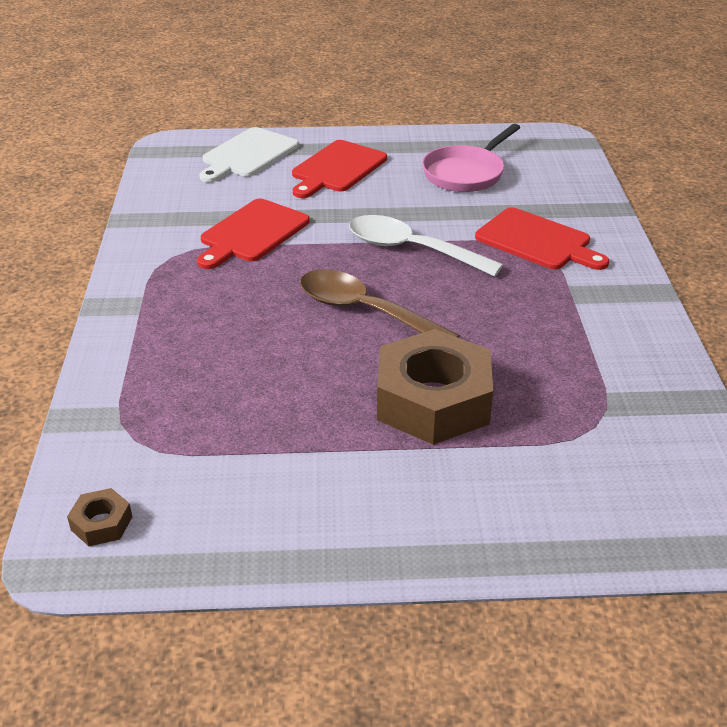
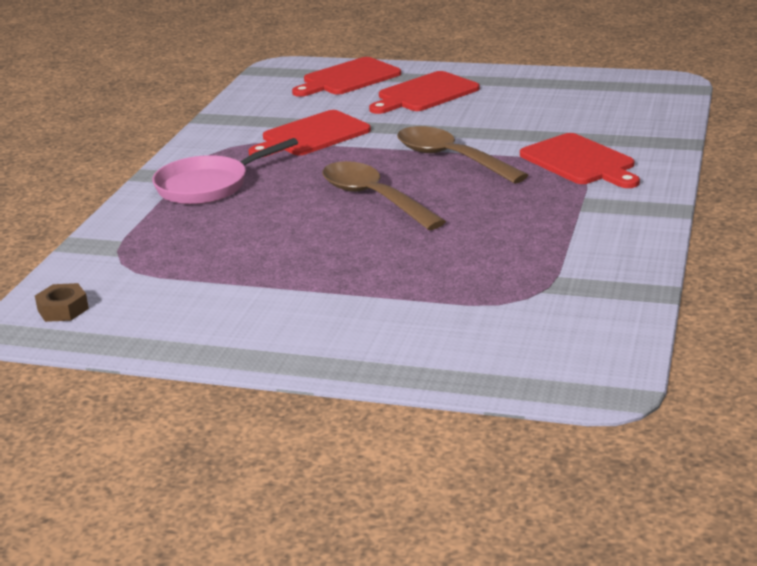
camera: 20 degrees right, 10 degrees down
white cutting board [199,127,299,182] -> red cutting board [292,57,401,97]
white spoon [349,215,503,277] -> brown spoon [397,126,528,184]
brown nut [377,329,493,445] -> none
pink pan [422,124,520,192] -> pink pan moved to [152,138,298,204]

